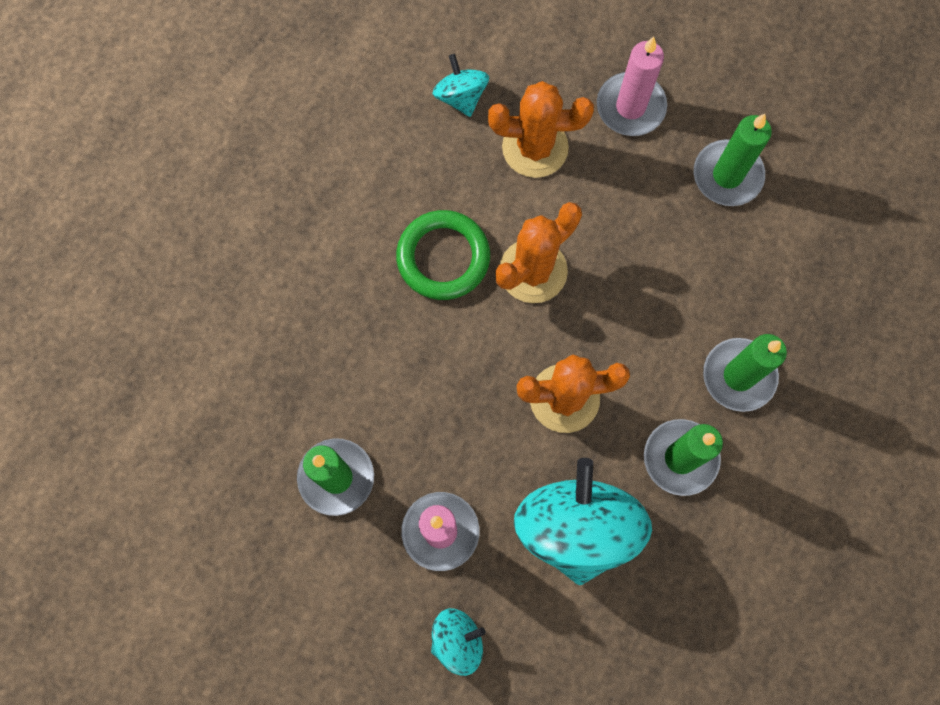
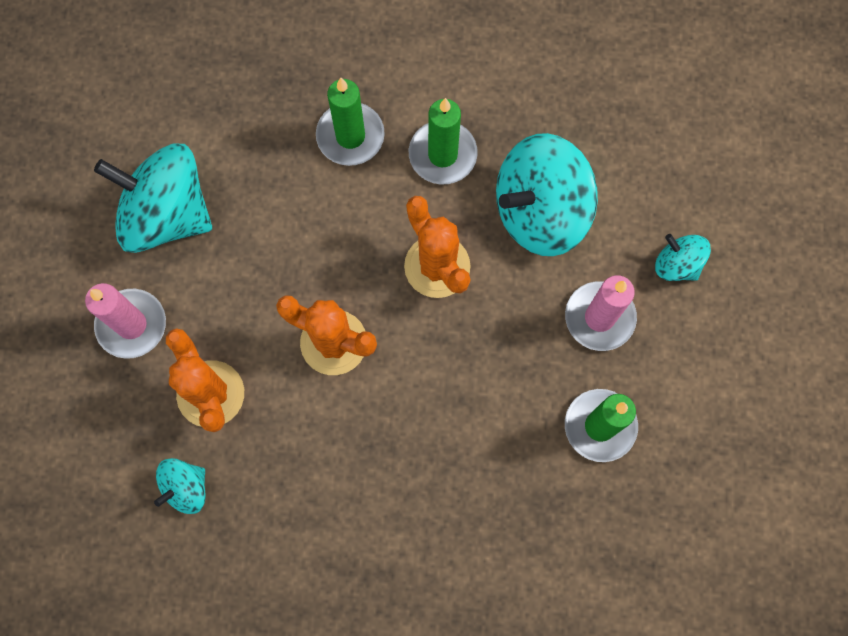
camera: 115 degrees left, 0 degrees up
green ring [396,210,490,300] -> none
green candle [694,114,772,206] -> turquoise spinning top [94,143,212,253]

